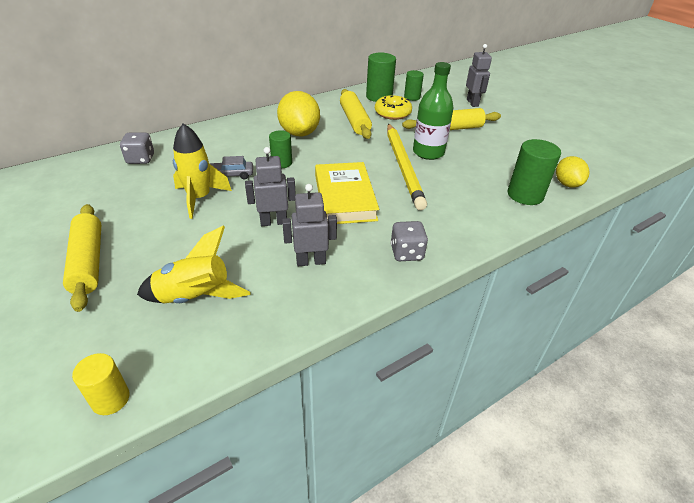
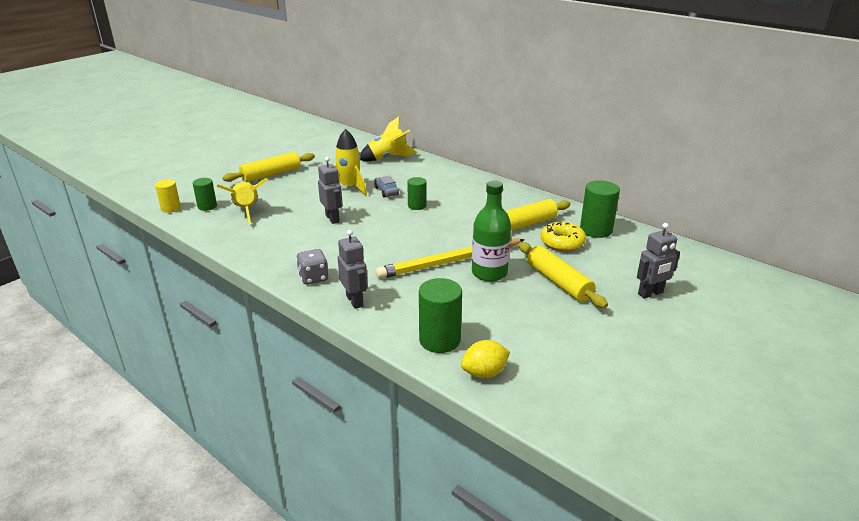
camera: 75 degrees right, 10 degrees down
grey dice [120,132,154,164] -> yellow rocket [360,117,418,161]
yellow lemon [277,91,320,136] -> none
grey robot [282,184,337,266] -> grey robot moved to [338,230,368,309]
yellow book [315,162,379,224] -> none
green cylinder [404,70,424,101] -> green cylinder moved to [192,178,217,211]

